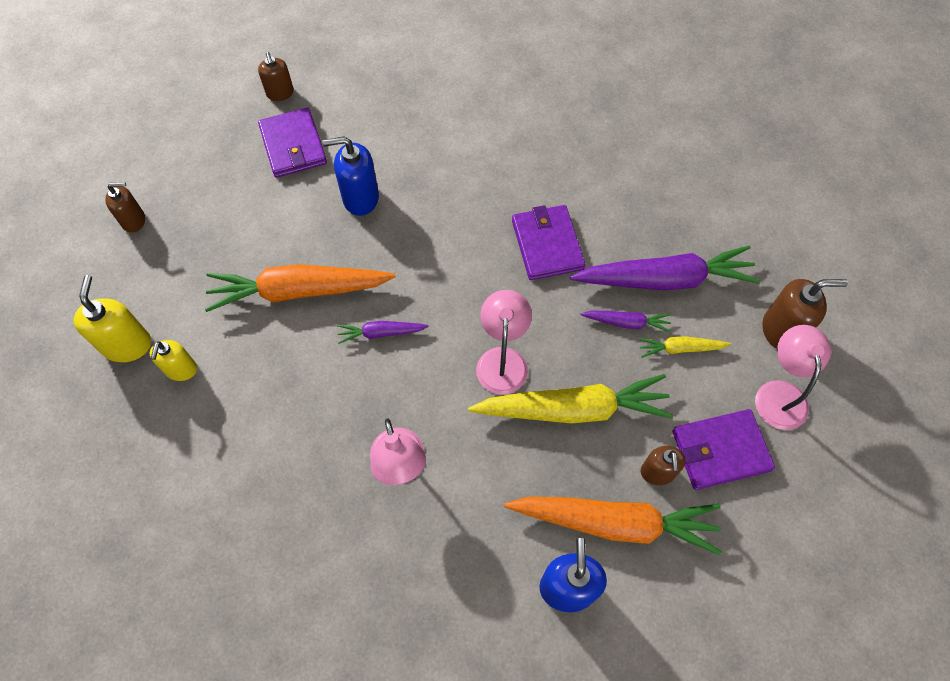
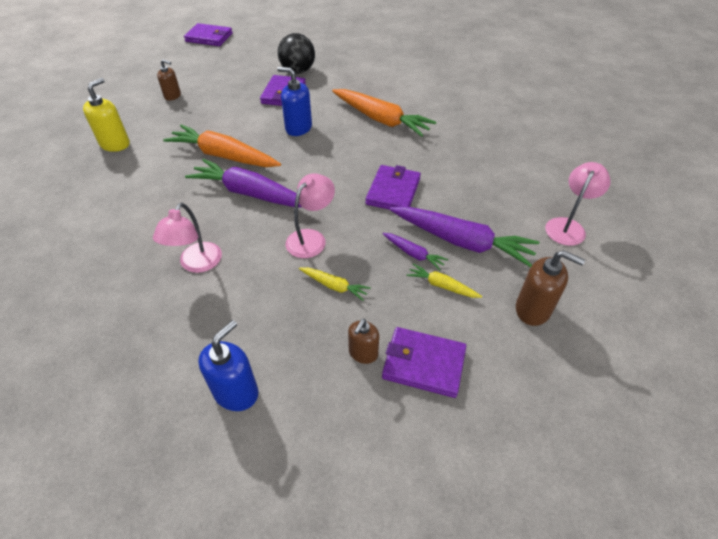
camera: 30 degrees right, 15 degrees down
yellow soap dispenser [150,340,197,381] -> none
brown soap dispenser [258,52,294,101] -> black ball [278,33,315,74]
purple carrot [337,321,429,344] -> purple carrot [185,159,302,208], size x2.11
yellow carrot [468,374,674,424] -> yellow carrot [299,267,371,301], size x0.47
orange carrot [505,496,722,555] -> orange carrot moved to [332,89,436,137]
pink lamp [755,325,831,430] -> pink lamp moved to [545,162,611,246]
none -> purple wallet [184,23,233,46]

